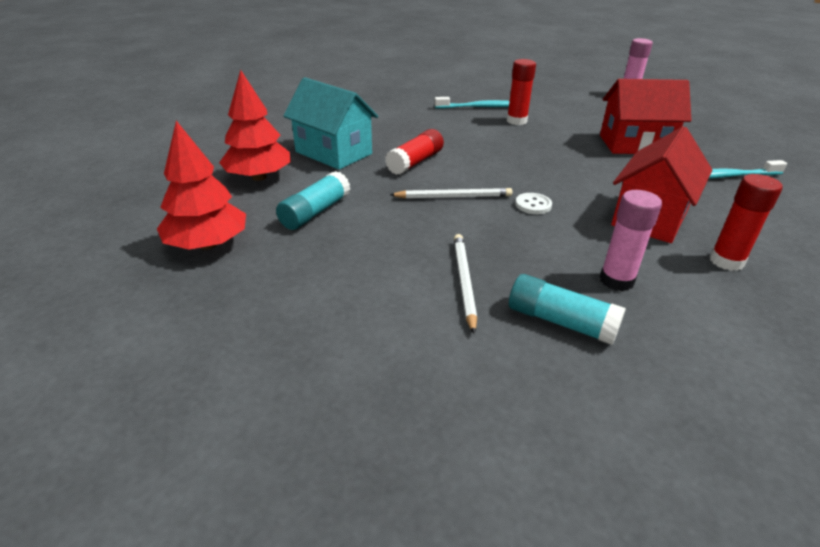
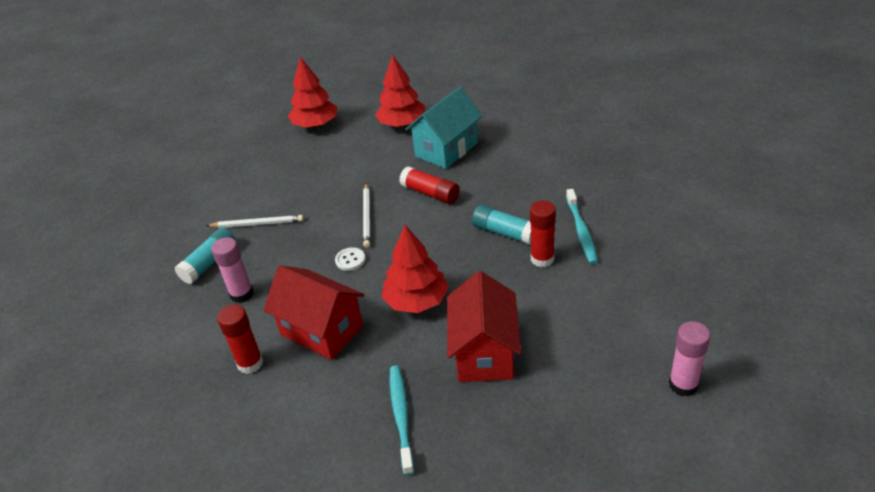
camera: 95 degrees right, 5 degrees up
turquoise glue stick [276,171,350,230] -> turquoise glue stick moved to [472,205,531,245]
none -> red tree [382,225,449,313]

